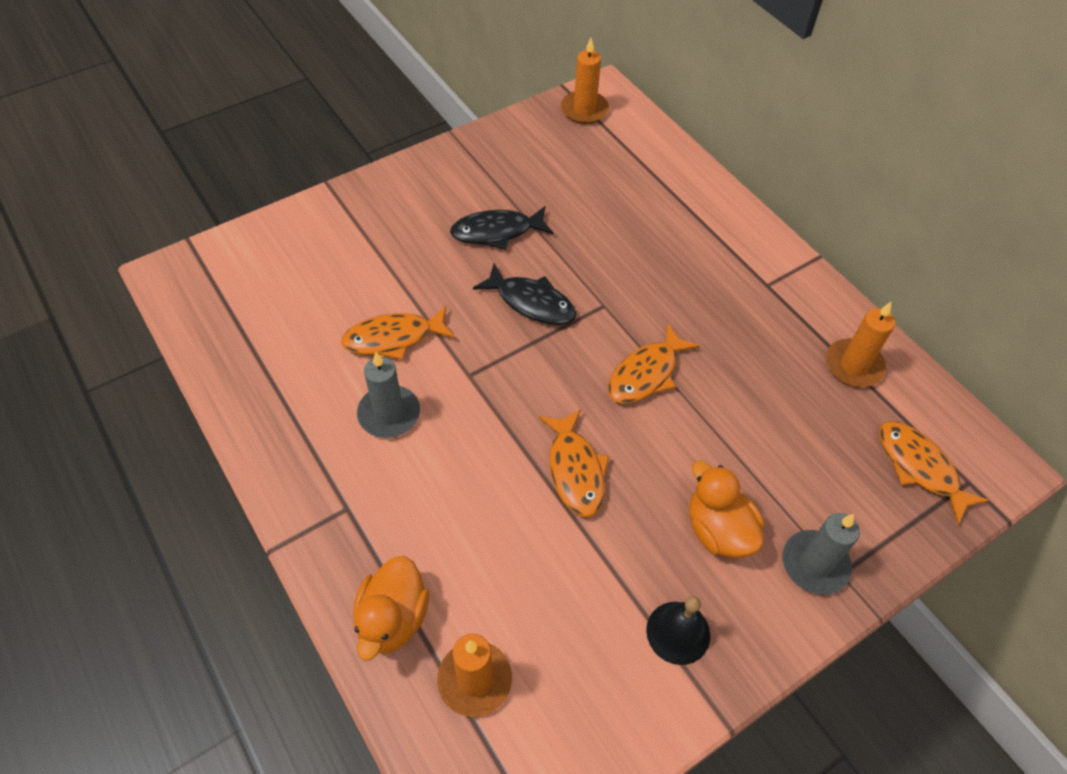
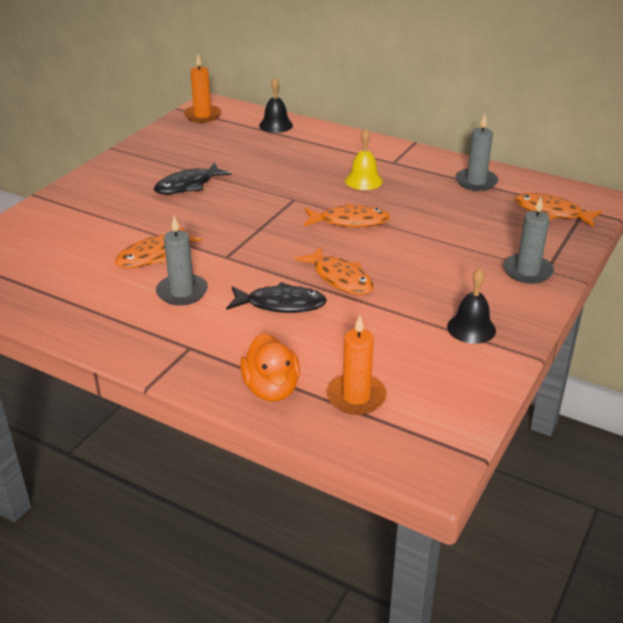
camera: 25 degrees left, 20 degrees down
black fish [473,263,577,325] -> black fish moved to [226,282,327,313]
orange fish [608,324,700,403] -> orange fish turned 105 degrees counterclockwise [304,203,390,227]
orange duck [689,460,764,558] -> none
orange candle [826,302,895,387] -> grey candle [455,114,498,191]
none -> black bell [259,77,293,133]
none -> yellow bell [345,129,383,190]

